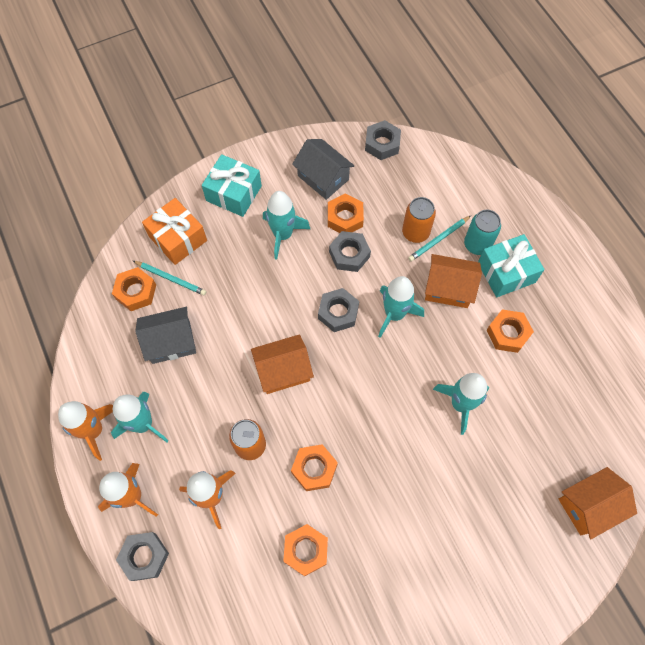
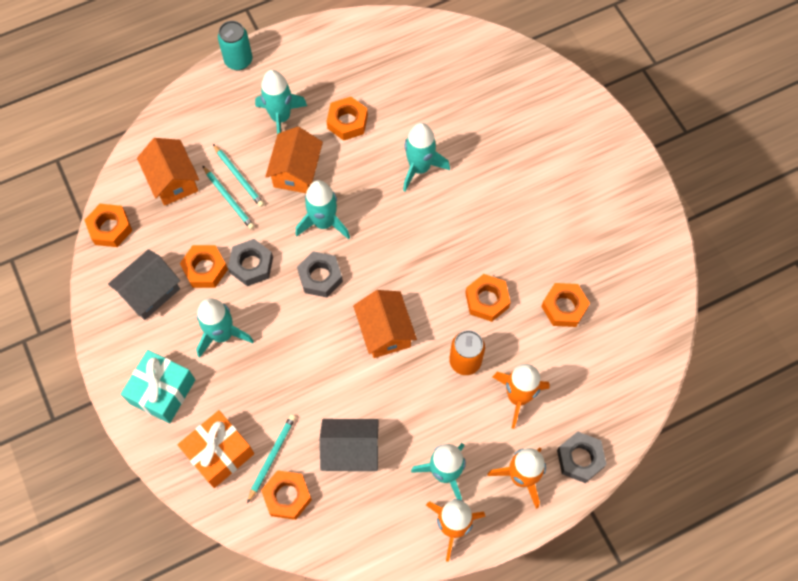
camera: 90 degrees left, 0 degrees up
grey house [135,307,196,364] -> grey house turned 75 degrees counterclockwise [320,419,379,471]
grey nut [365,120,401,160] -> orange nut [85,204,132,247]
orange can [402,197,436,243] -> turquoise pencil [203,166,255,229]
turquoise can [464,210,501,255] -> turquoise can moved to [218,21,252,70]
turquoise gift [478,234,545,297] -> turquoise rocket [255,70,307,134]
orange house [559,467,637,539] -> orange house moved to [137,138,199,206]

